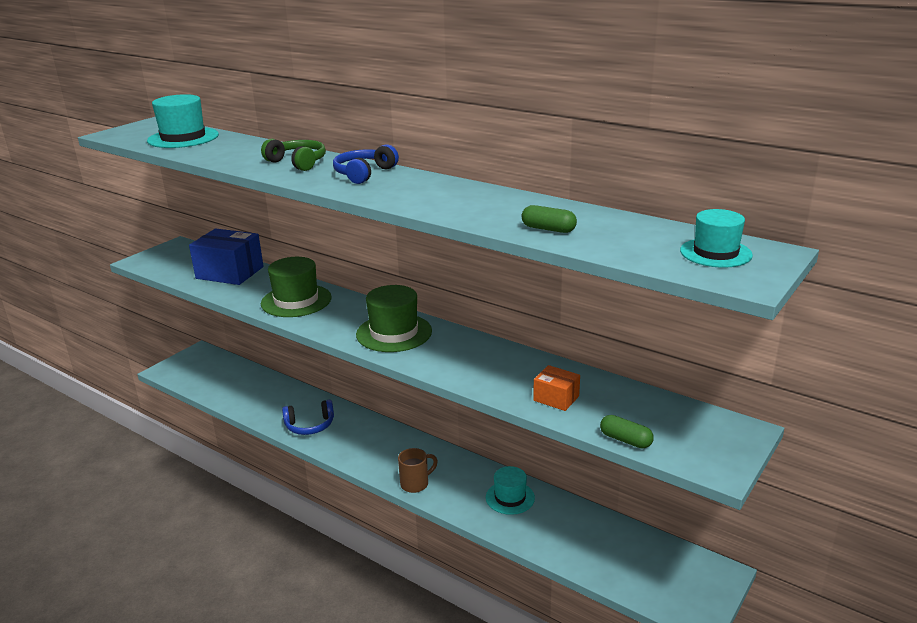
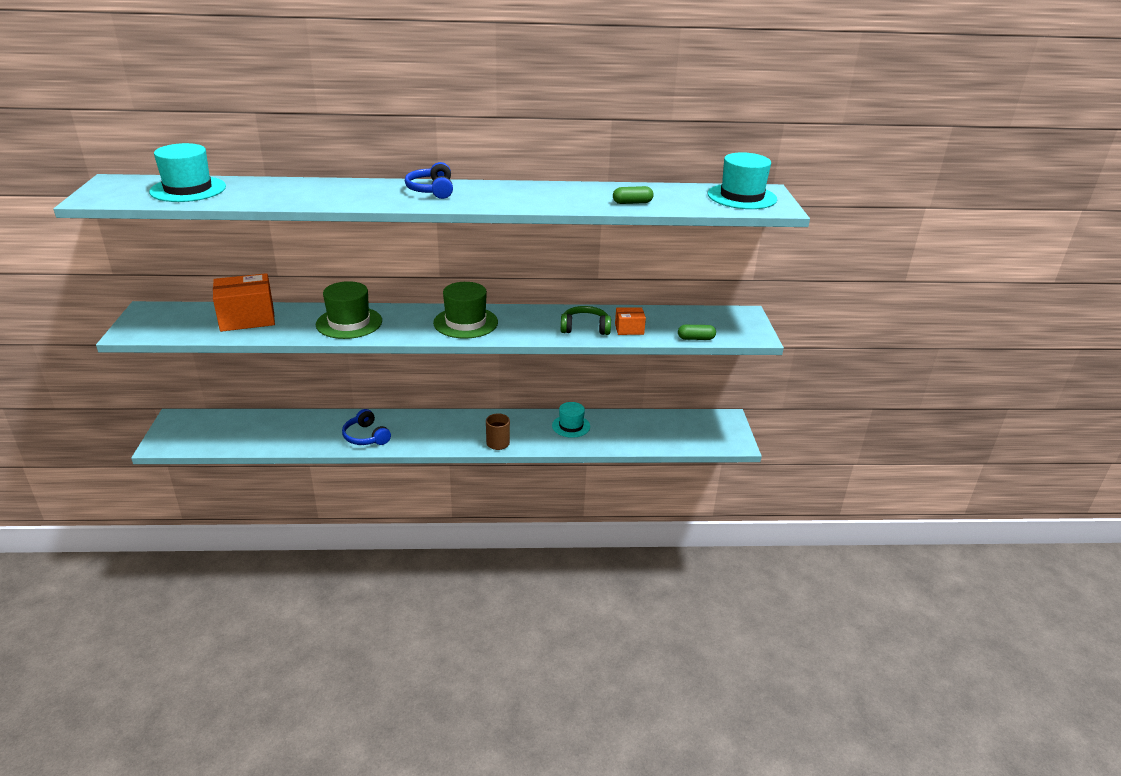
camera: 40 degrees left, 5 degrees up
blue box [189,228,264,285] -> orange box [213,273,275,332]
green headphones [261,139,326,171] -> green headphones moved to [561,306,611,335]
blue headphones [282,400,334,435] -> blue headphones turned 105 degrees clockwise [342,409,391,445]
turquoise hat [680,209,753,268] -> turquoise hat [708,152,777,209], size x1.52

